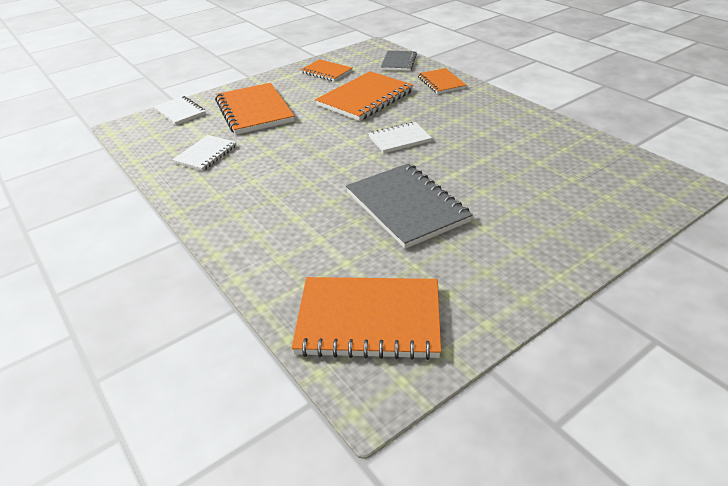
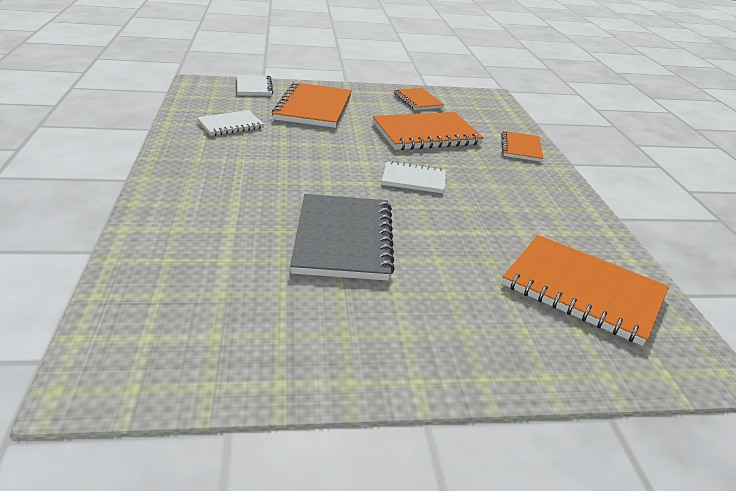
camera: 25 degrees right, 5 degrees down
orange notebook [292,277,441,360] -> orange notebook moved to [502,235,669,346]
grey notebook [381,50,417,71] -> none

